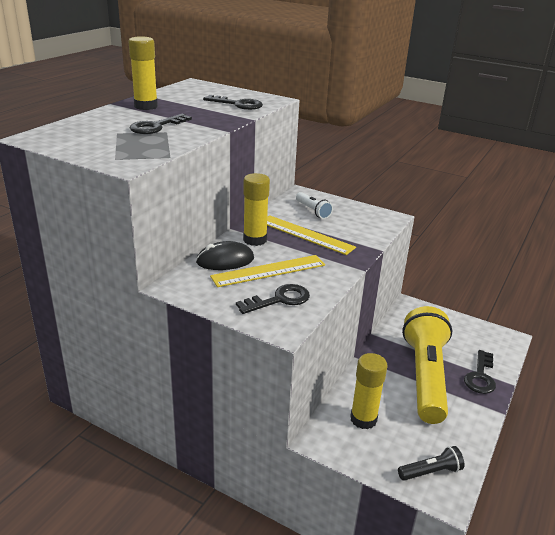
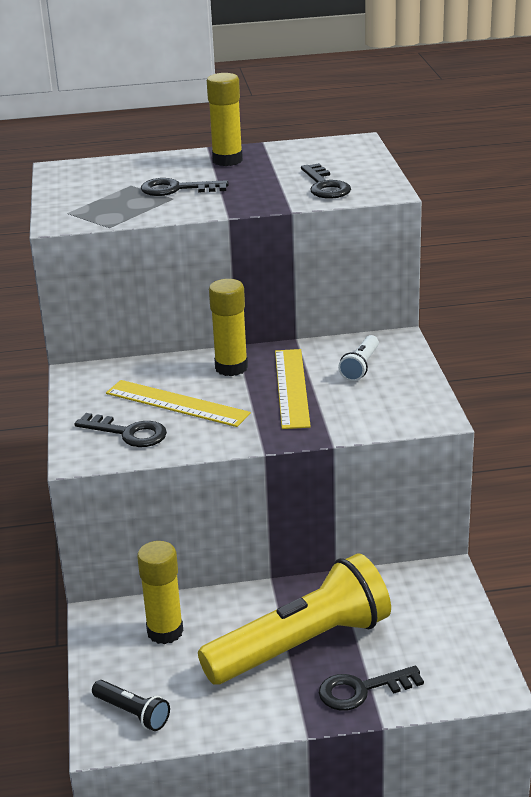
camera: 55 degrees right, 0 degrees up
black mouse [196,241,254,270] -> none

